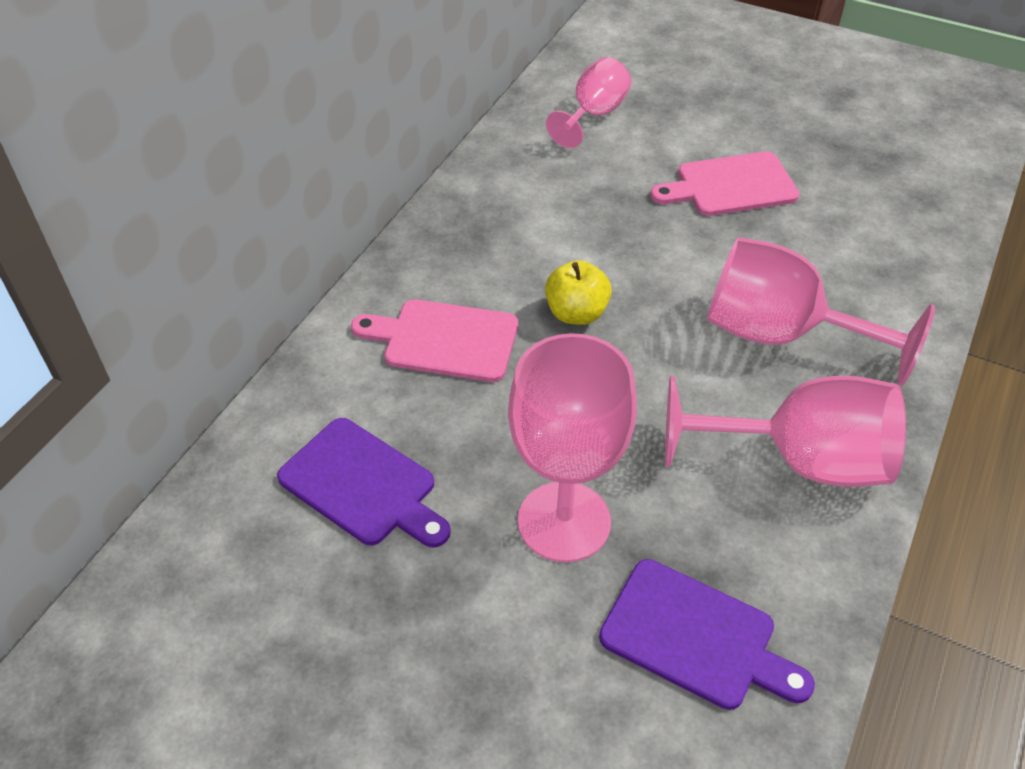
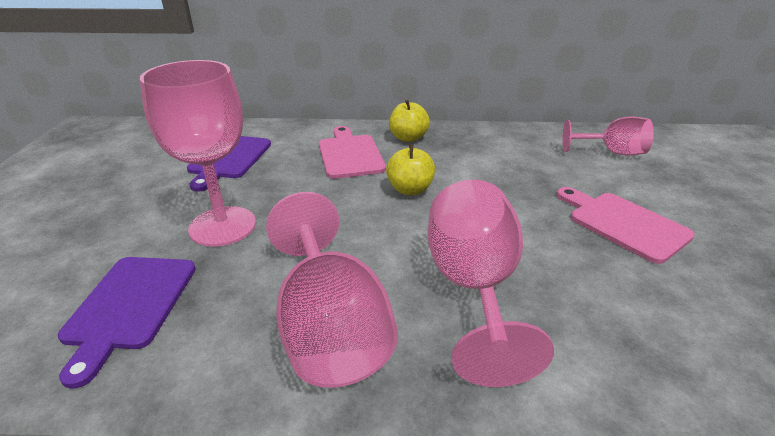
camera: 65 degrees right, 15 degrees down
none -> yellow apple [389,99,430,142]

